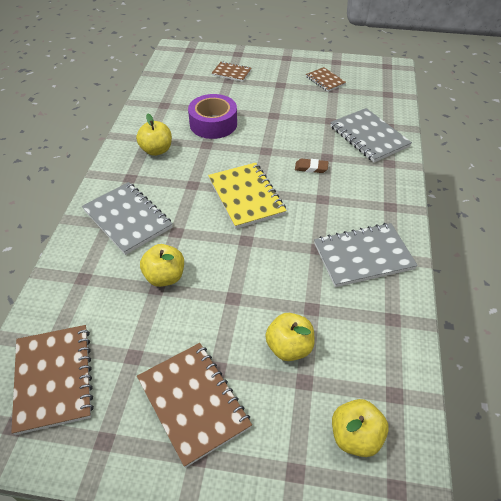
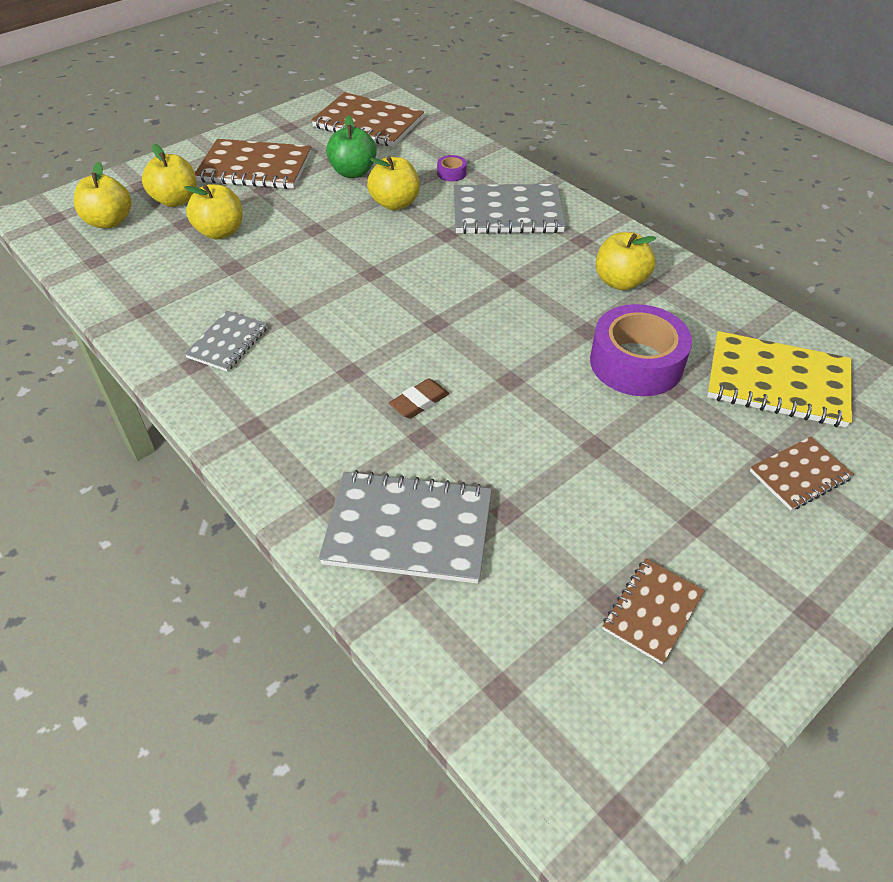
camera: 130 degrees right, 0 degrees up
yellow notebook [208,163,287,229] -> yellow notebook moved to [707,331,852,428]
brown notebook [306,67,346,92] -> brown notebook turned 60 degrees counterclockwise [602,558,705,664]
grey notebook [314,223,418,287] -> grey notebook [184,311,268,372], size x0.57
none -> yellow apple [142,144,196,207]
none -> green apple [326,115,377,178]
none -> purple tape [437,155,467,182]

